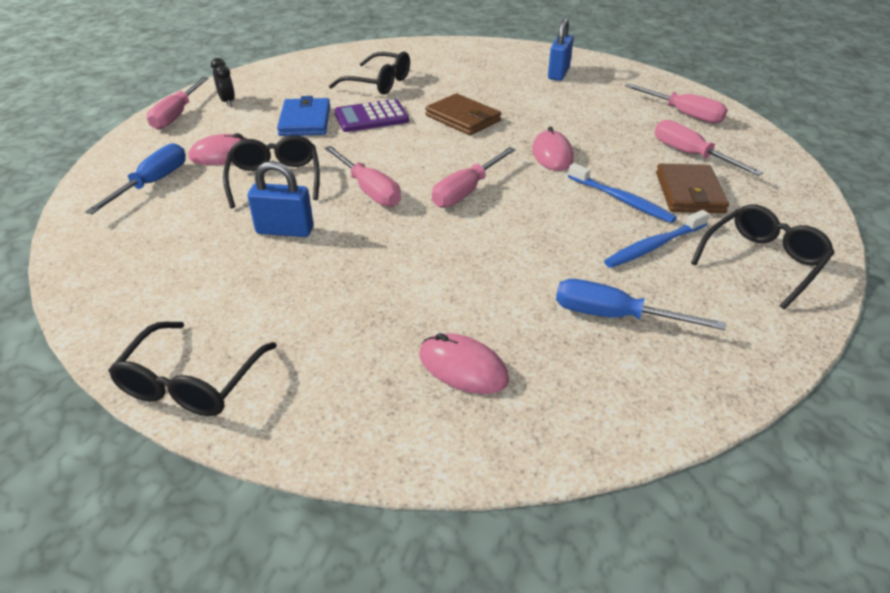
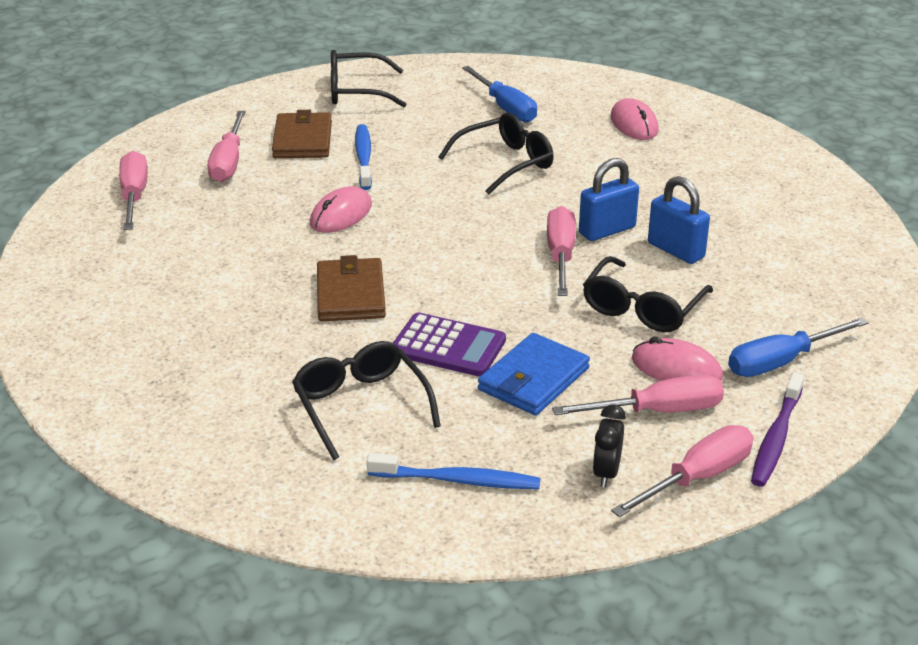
camera: 140 degrees left, 5 degrees down
black glasses [108,322,277,416] -> black glasses moved to [439,113,554,195]
pink screwdriver [432,147,516,208] -> pink screwdriver moved to [552,375,724,415]
blue padlock [548,18,573,81] -> blue padlock moved to [579,158,639,241]
blue toothbrush [604,210,710,268] -> blue toothbrush moved to [367,453,540,489]
brown wallet [656,164,729,213] -> brown wallet turned 45 degrees counterclockwise [272,110,332,158]
none -> purple toothbrush [751,372,804,487]

